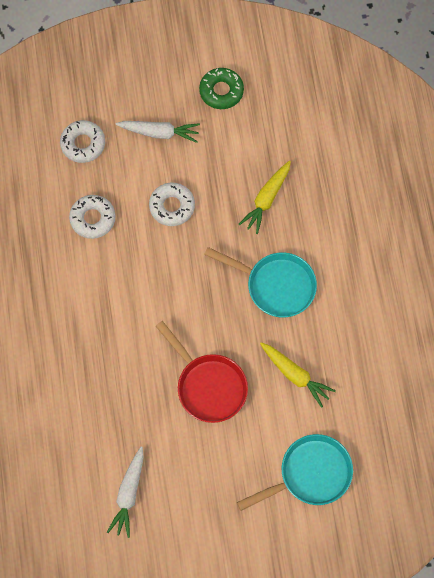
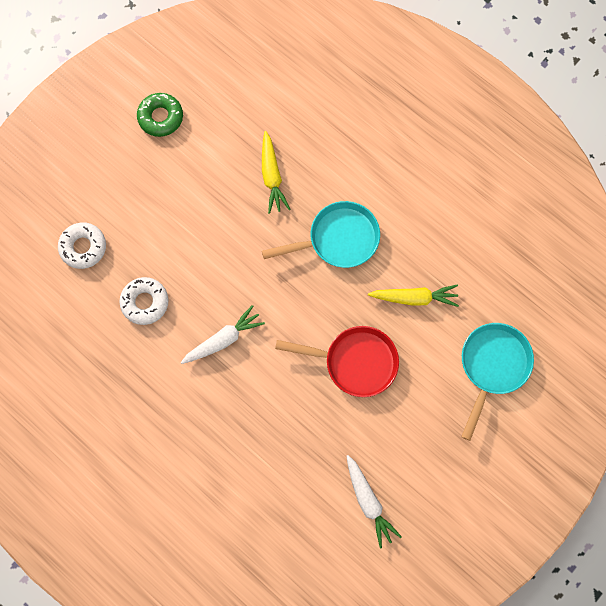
camera: 40 degrees left, 5 degrees up
white carrot [115,121,200,143] -> white carrot moved to [181,305,265,364]
white donut [149,183,195,226] -> none

